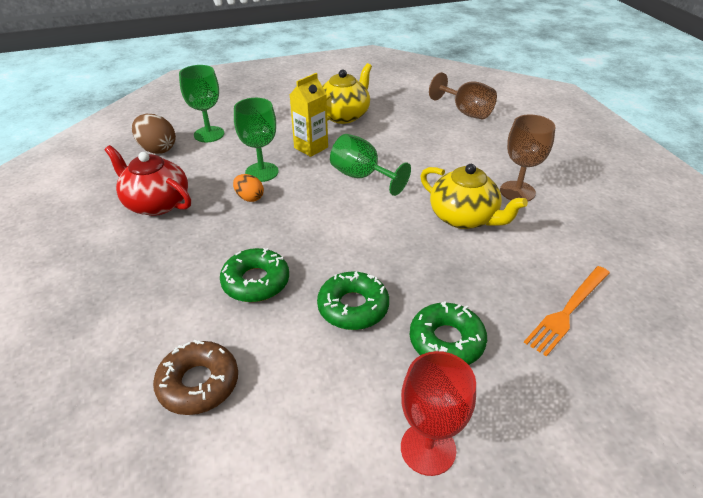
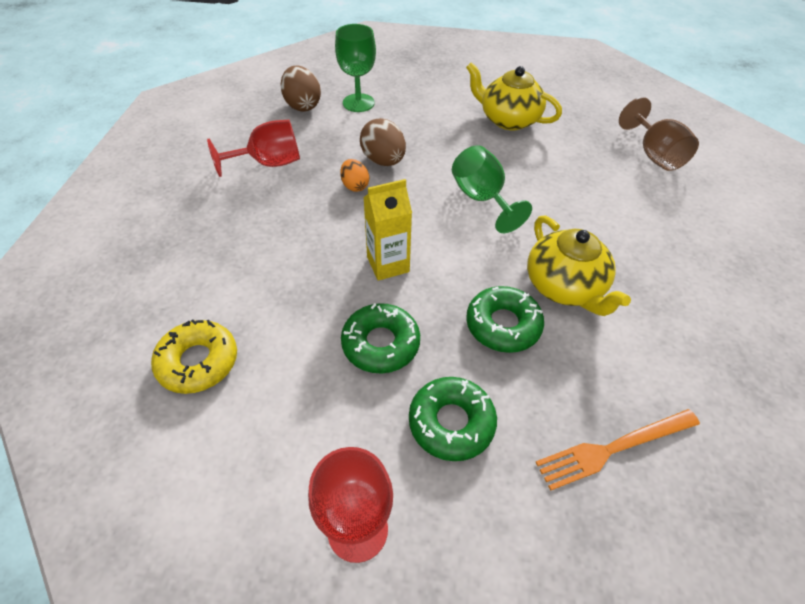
camera: 25 degrees right, 10 degrees up
red teapot [105,145,191,216] -> red goblet [207,120,300,177]
brown donut [153,340,238,415] -> yellow donut [151,319,237,394]
green donut [220,248,289,302] -> green donut moved to [466,286,544,353]
green goblet [234,98,279,182] -> brown egg [360,118,406,166]
yellow carton [290,73,328,157] -> yellow carton moved to [363,179,412,281]
yellow teapot [322,63,372,124] -> yellow teapot turned 120 degrees counterclockwise [466,62,562,130]
brown goblet [500,114,556,202] -> none

